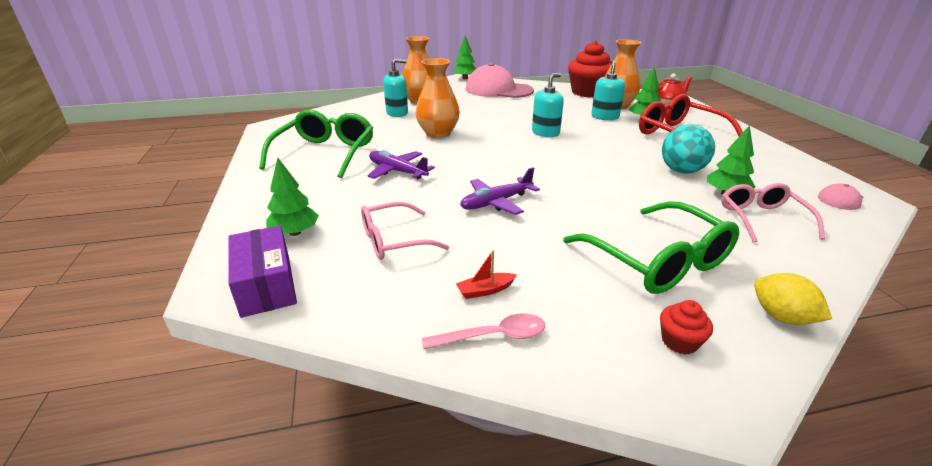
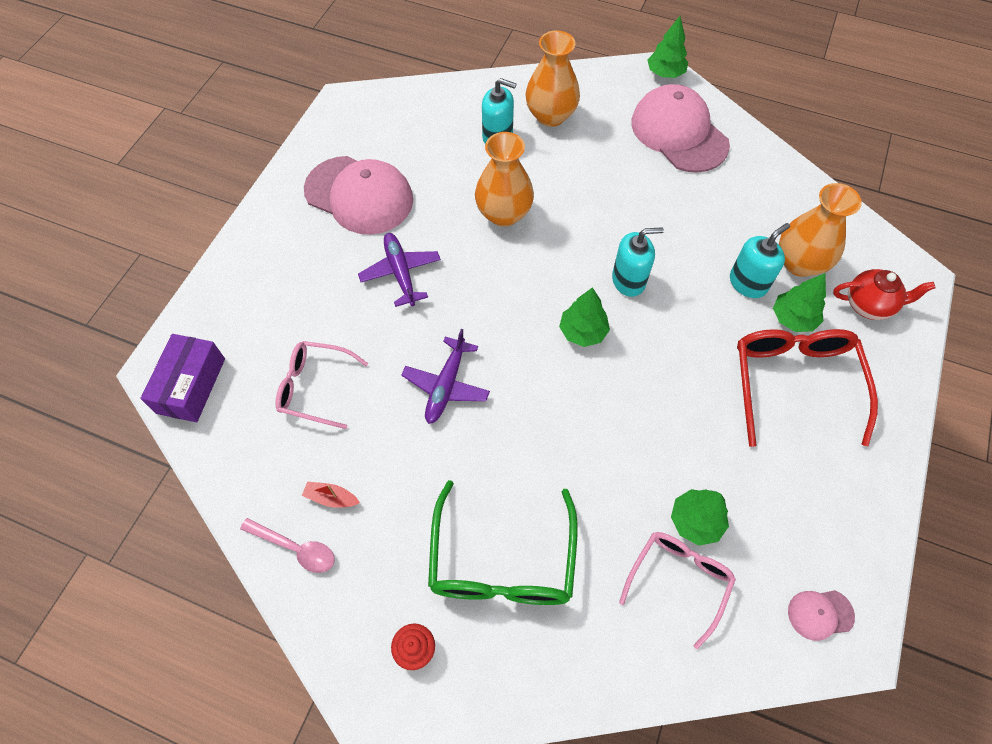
camera: 35 degrees right, 30 degrees up
green glasses [259,110,373,178] -> pink cap [304,156,413,235]
green tree [266,157,319,236] -> green tree moved to [559,287,610,347]
purple plane [460,167,540,215] -> purple plane turned 75 degrees counterclockwise [401,329,490,424]
red cupcake [568,41,612,98] -> none
turquoise ball [662,125,715,174] -> none
yellow lemon [754,273,832,325] -> none

